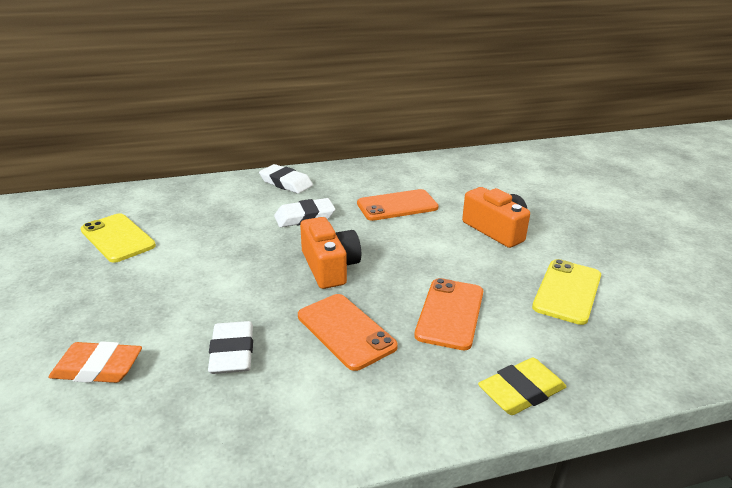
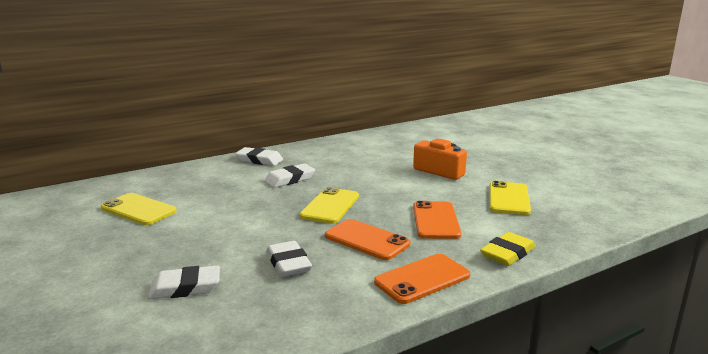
camera: 15 degrees left, 10 degrees down
orange eraser [49,341,142,383] -> white eraser [148,266,220,299]
orange camera [300,217,361,289] -> yellow phone [300,187,359,224]
orange phone [357,189,439,221] -> orange phone moved to [374,254,470,304]

